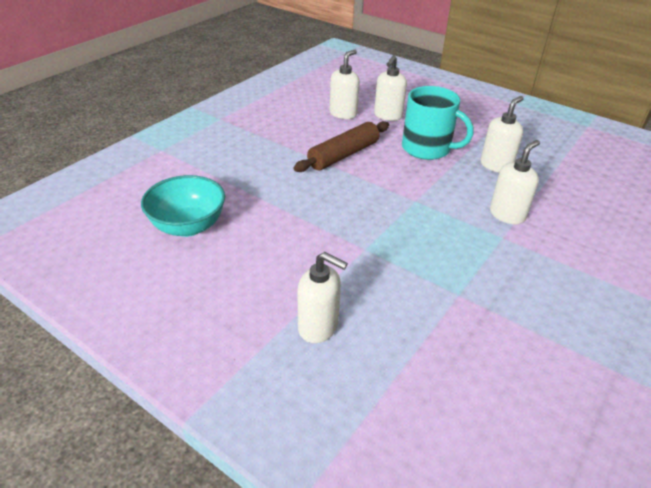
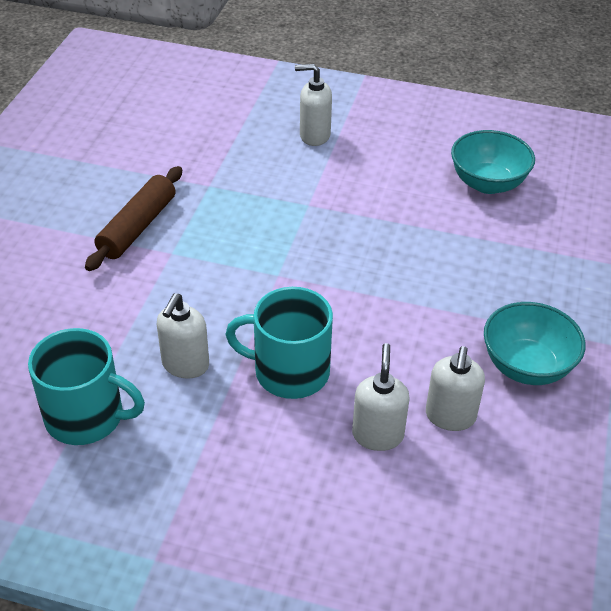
camera: 160 degrees right, 5 degrees up
brown rolling pin [294,121,389,172] -> brown rolling pin moved to [85,166,182,271]
white soap dispenser [490,140,540,224] -> none
none -> turquoise mug [28,328,145,445]
none -> turquoise bowl [484,302,585,385]

